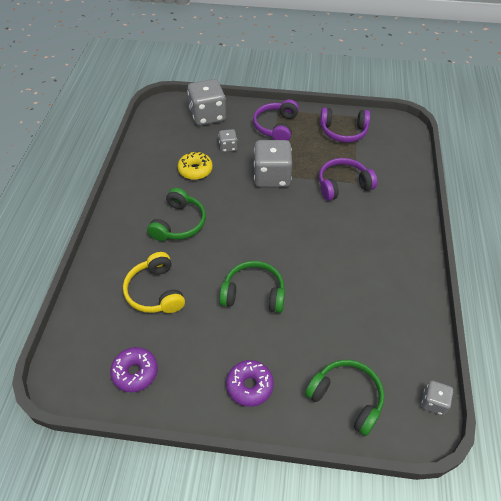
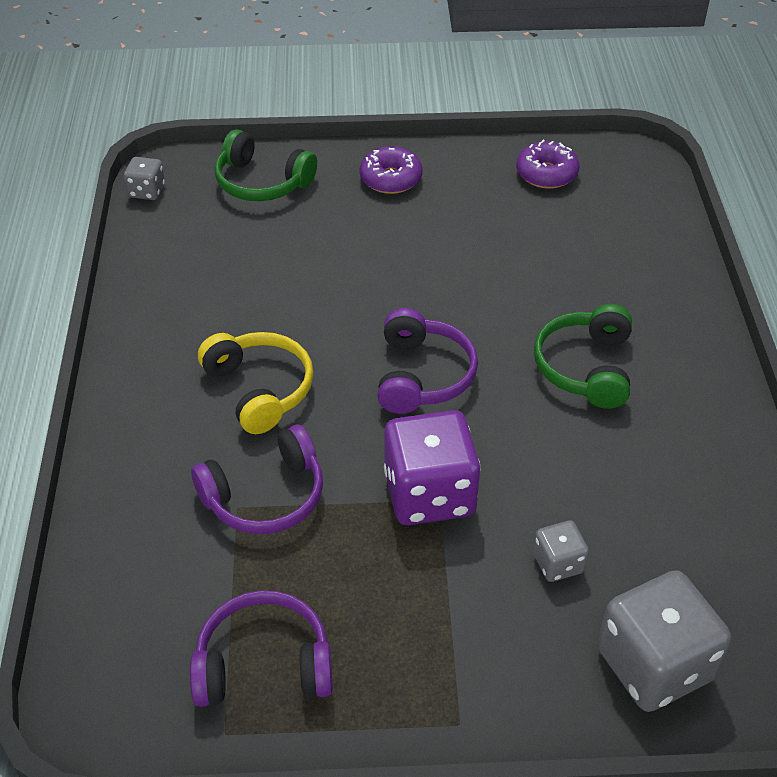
camera: 170 degrees right, 5 degrees down
yellow headphones [123,252,185,313] -> yellow headphones moved to [198,332,314,434]
yellow donut [177,151,213,180] -> none
green headphones [219,261,285,313] -> none
purple headphones [253,99,299,141] -> purple headphones moved to [377,308,478,414]
grey dice [254,140,292,187] -> purple dice [384,410,481,525]

